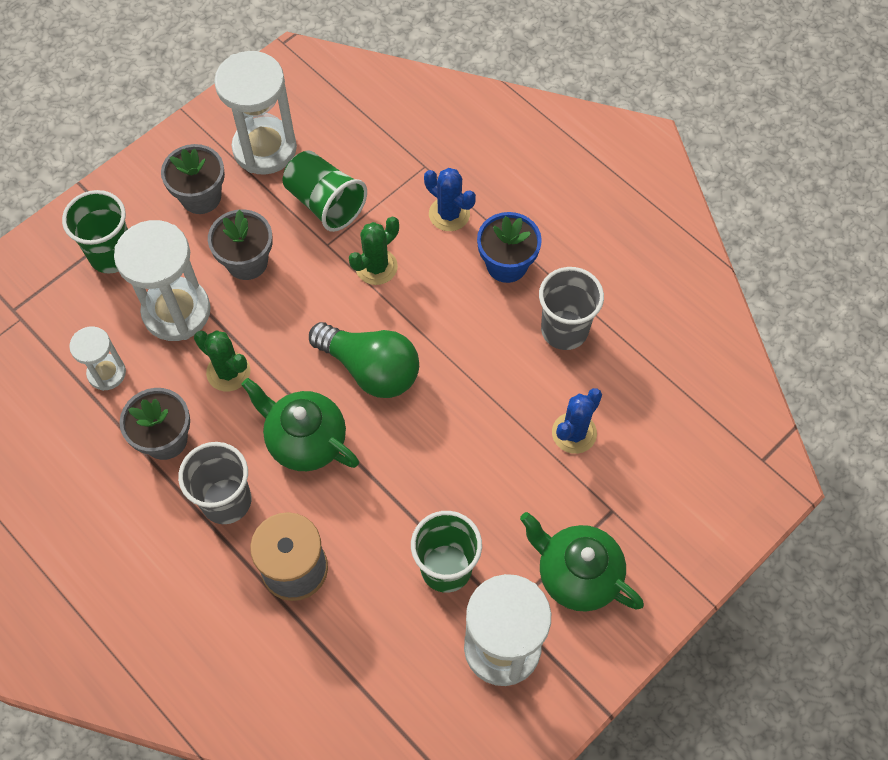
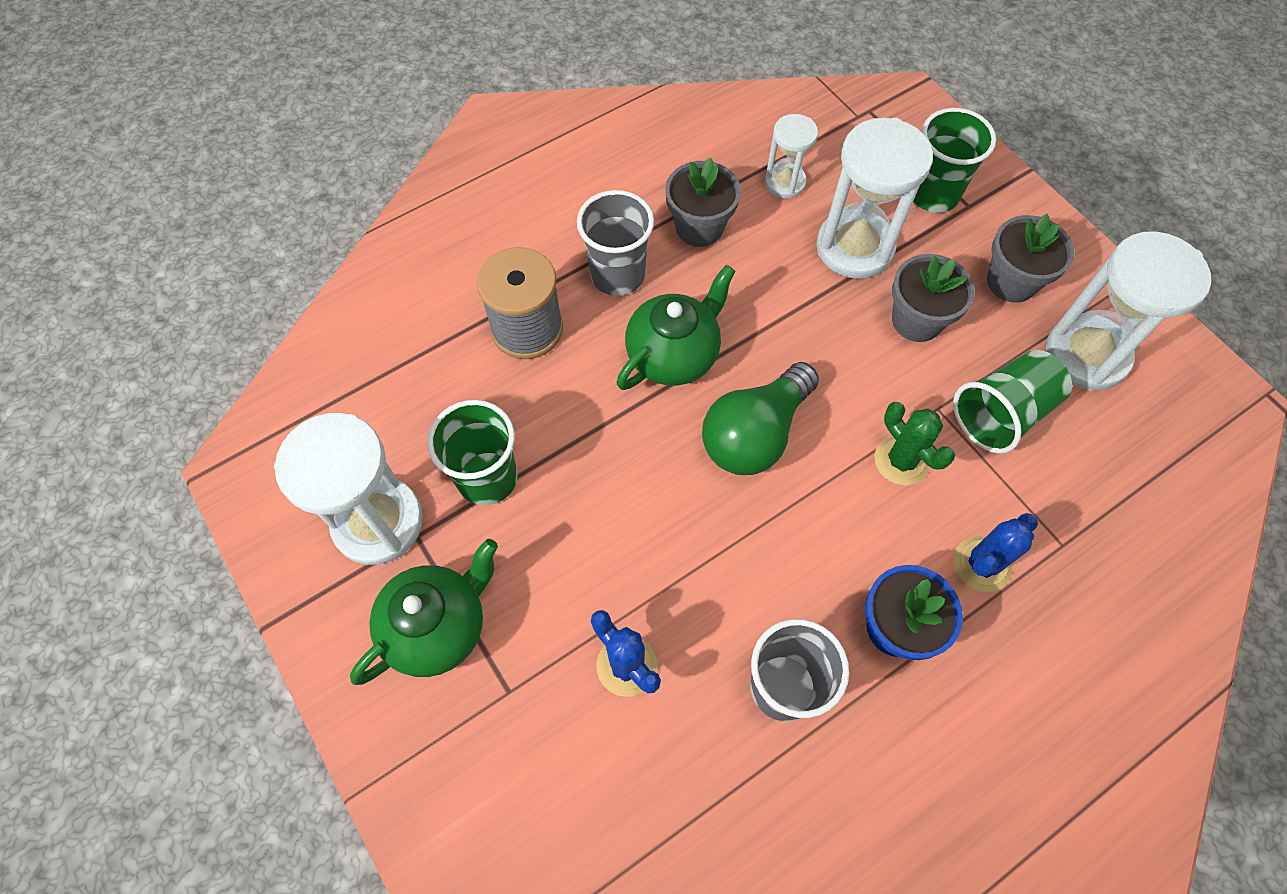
camera: 100 degrees right, 0 degrees up
green cactus [194,330,250,391] -> none

